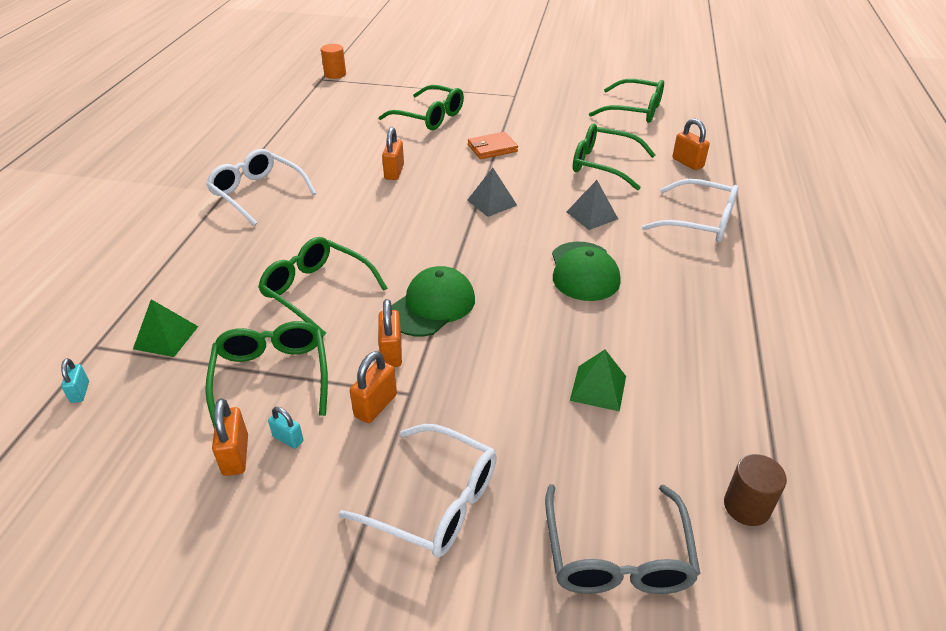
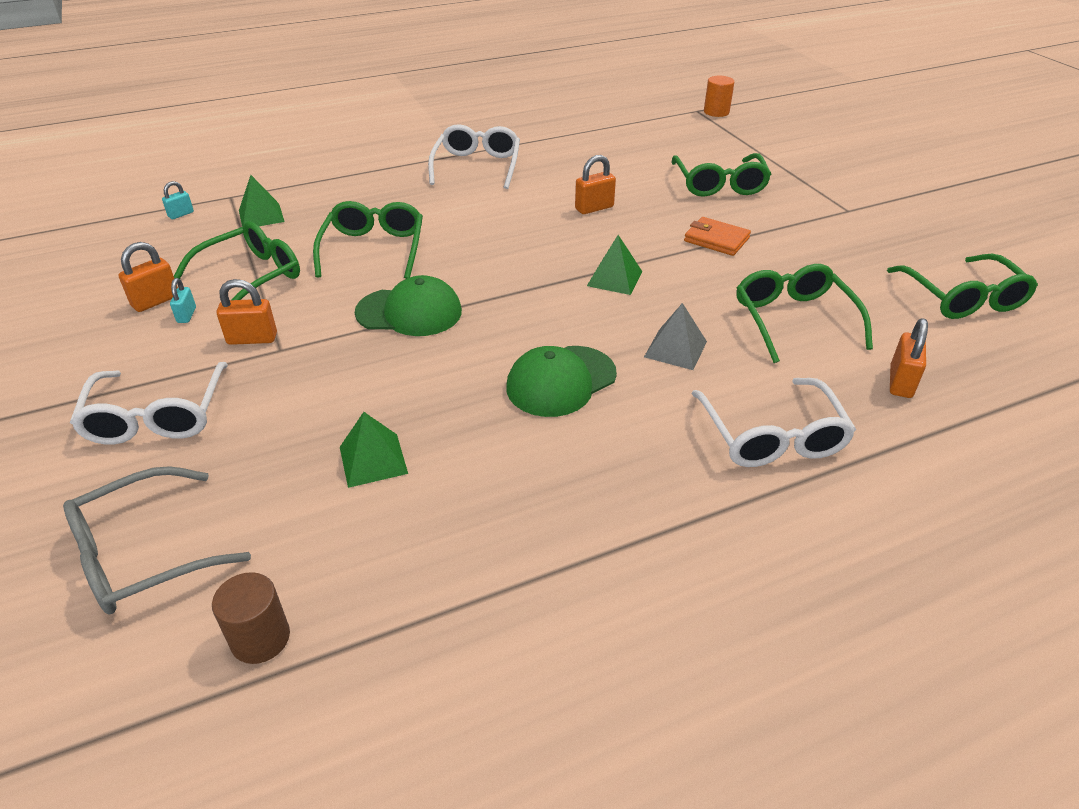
camera: 55 degrees right, 0 degrees up
orange padlock [378,299,402,367] -> none
grey pyramid [467,168,517,217] -> green pyramid [587,235,642,295]

